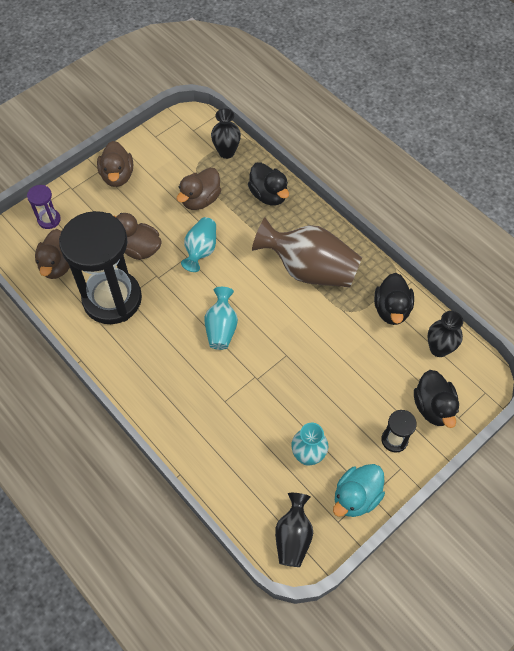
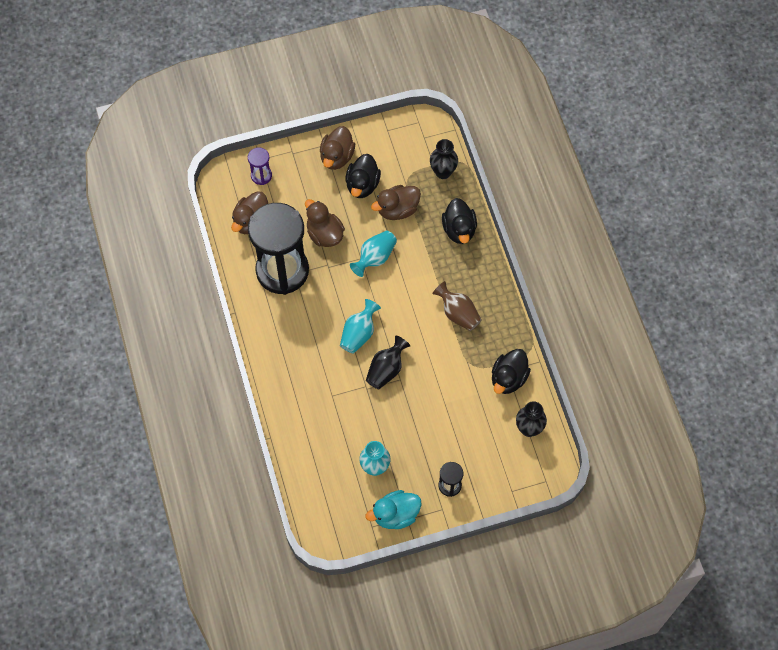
camera: 25 degrees right, 5 degrees up
brown vase [252,217,362,287] -> brown vase [432,281,482,331], size x0.56
black vase [275,493,313,567] -> black vase moved to [366,335,410,389]
black duck [414,370,459,428] -> black duck moved to [345,154,381,198]

